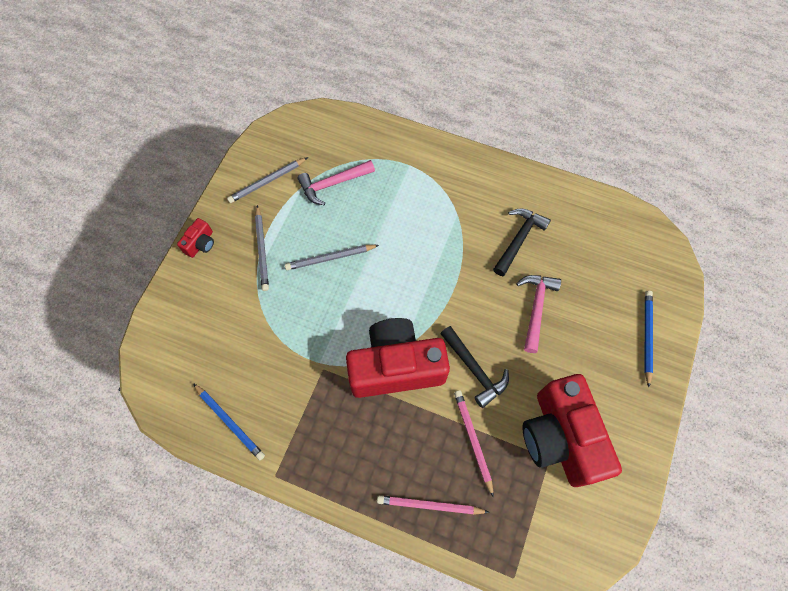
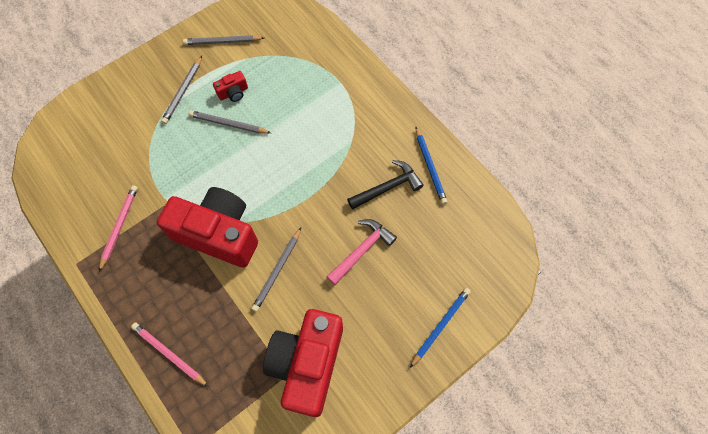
camera: 30 degrees right, 0 degrees up
red camera [177,218,214,258] -> red camera moved to [213,71,248,102]
blue pencil [193,383,265,460] -> blue pencil moved to [416,127,448,205]
pink hammer [297,160,375,205] -> none
black hammer [440,326,509,408] -> grey pencil [251,228,301,312]
pink pencil [454,390,494,497] -> pink pencil moved to [99,185,138,272]

